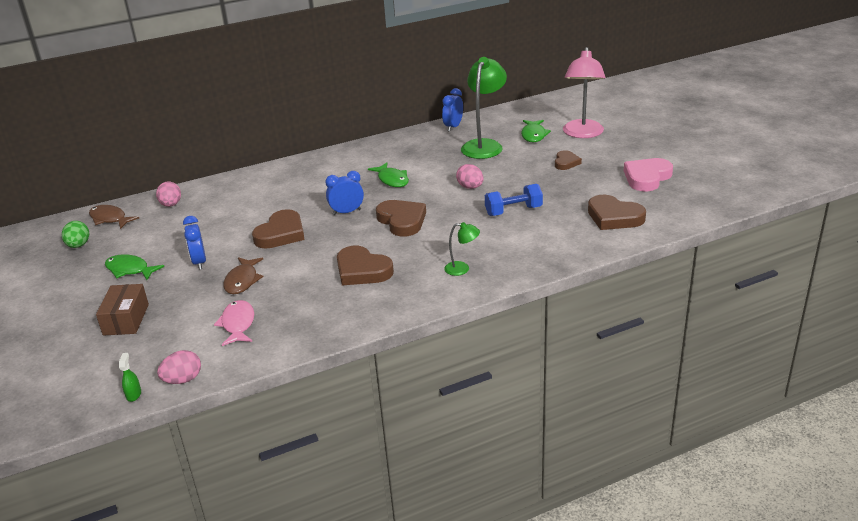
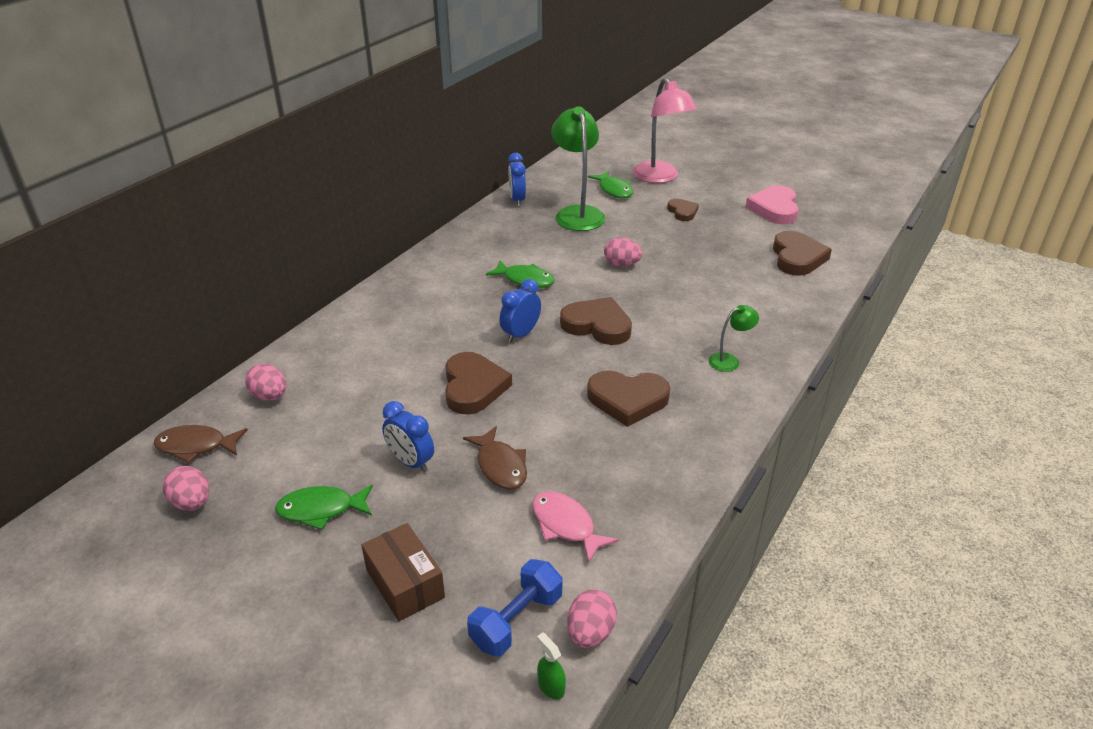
camera: 35 degrees left, 5 degrees up
green egg [62,221,89,248] -> pink egg [162,466,209,511]
blue dumbbell [485,184,543,216] -> blue dumbbell moved to [467,559,563,656]
brown heart [588,195,646,230] -> brown heart turned 90 degrees counterclockwise [773,231,832,276]

